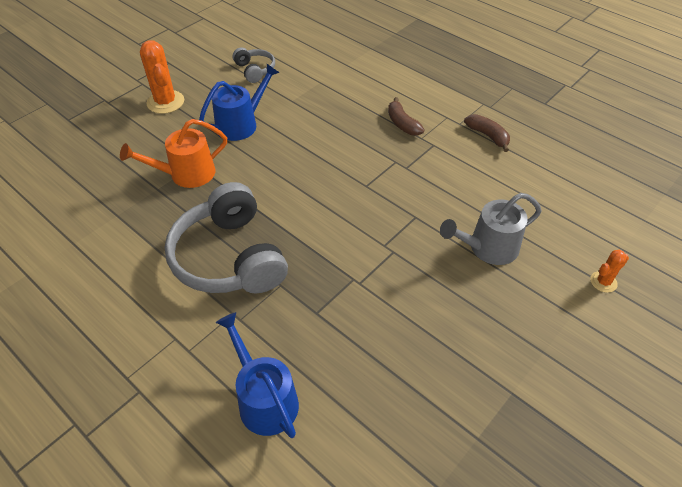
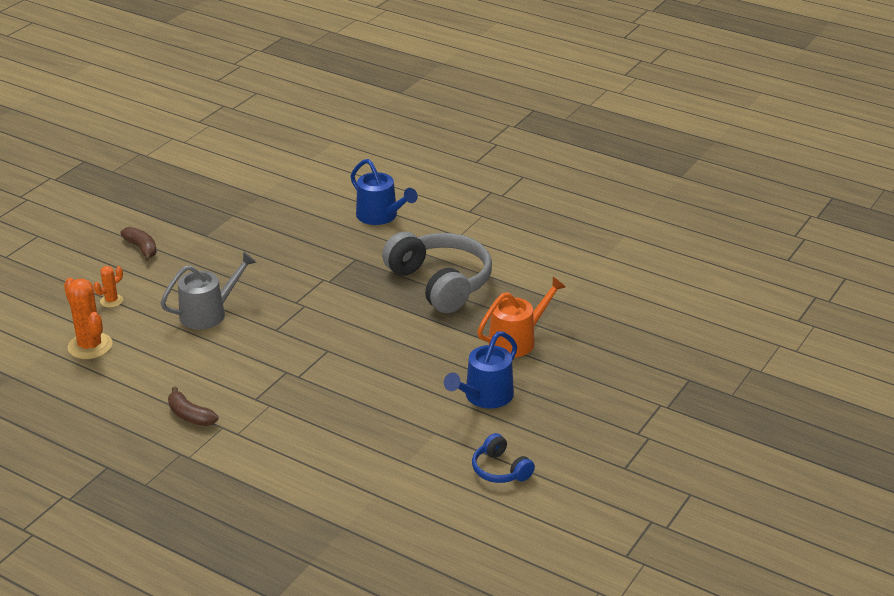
camera: 170 degrees right, 15 degrees down
orange cactus [140,40,184,114] -> orange cactus moved to [64,278,112,359]
grey headphones [233,48,275,83] -> blue headphones [472,433,535,483]
brown banana [388,97,424,136] -> brown banana moved to [120,227,157,261]

